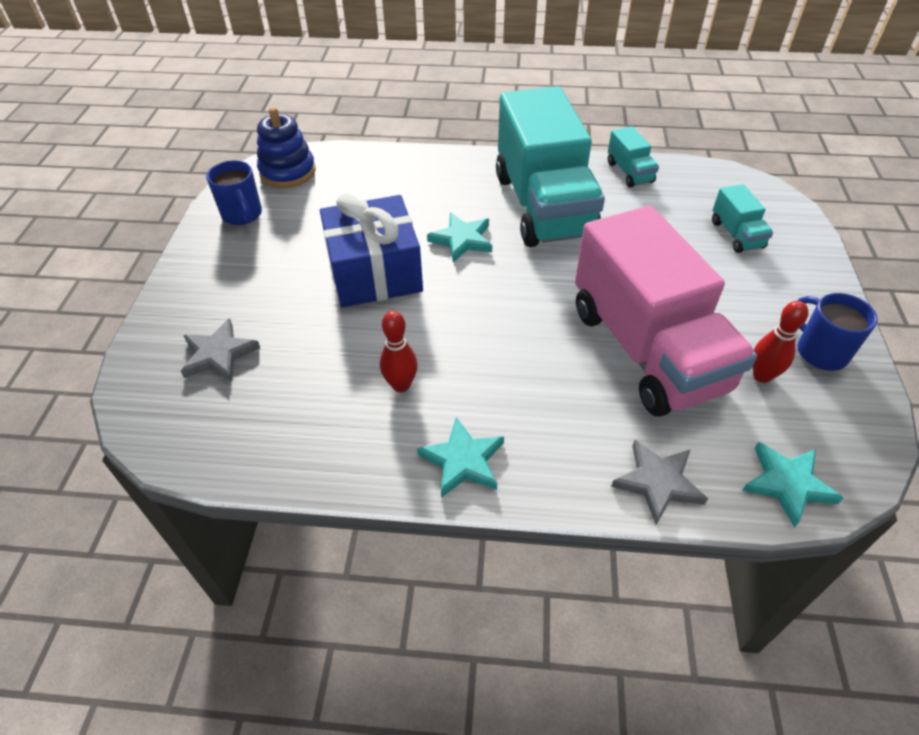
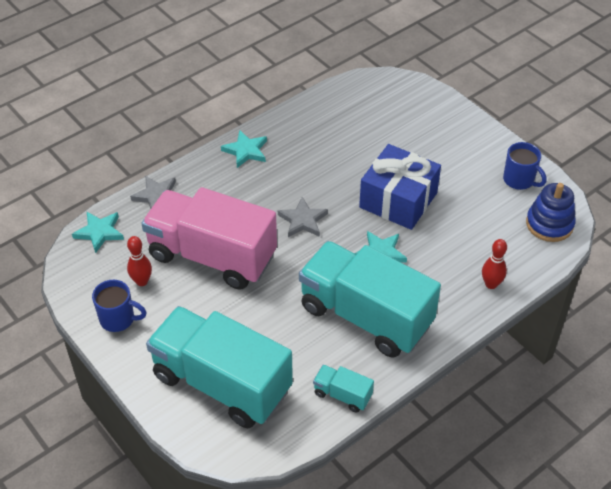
camera: 135 degrees right, 0 degrees up
grey star [181,318,260,382] -> grey star moved to [278,197,328,237]
blue mug [206,160,262,225] -> blue mug turned 150 degrees counterclockwise [503,142,547,190]
red bowling pin [380,311,418,392] -> red bowling pin moved to [482,239,507,289]
turquoise truck [712,184,773,253] -> turquoise truck [146,306,293,429], size x2.44

